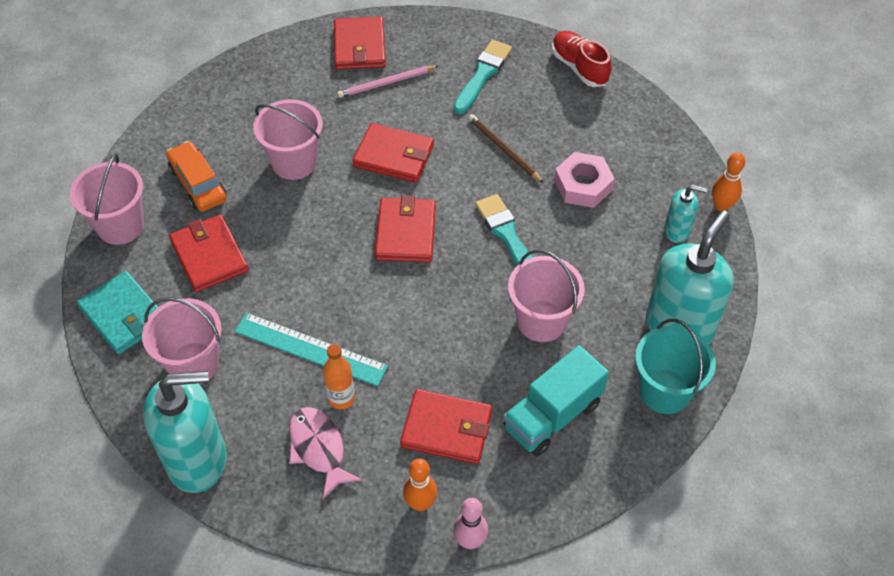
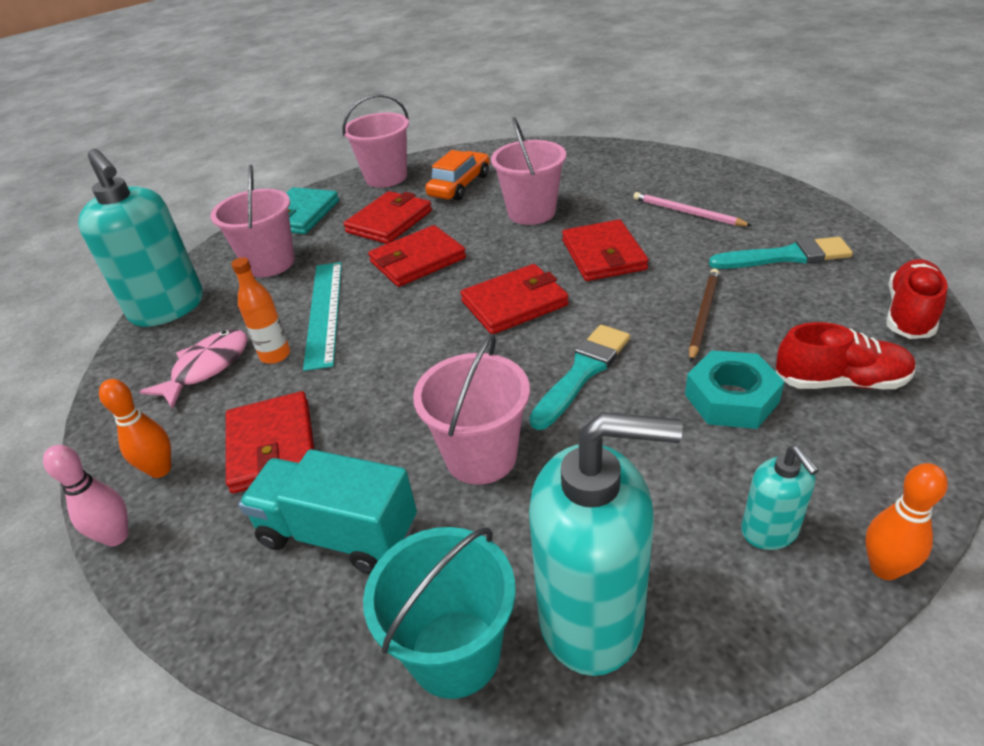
camera: 65 degrees right, 15 degrees down
red wallet [334,16,386,70] -> red wallet moved to [368,225,466,287]
pink nut [554,152,615,208] -> turquoise nut [685,350,785,429]
none -> red shoe [776,322,916,389]

